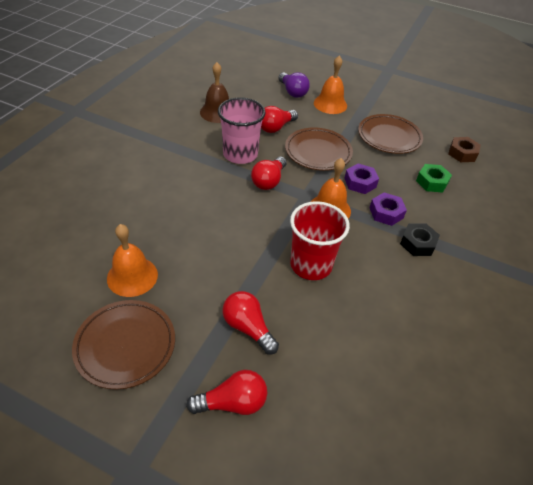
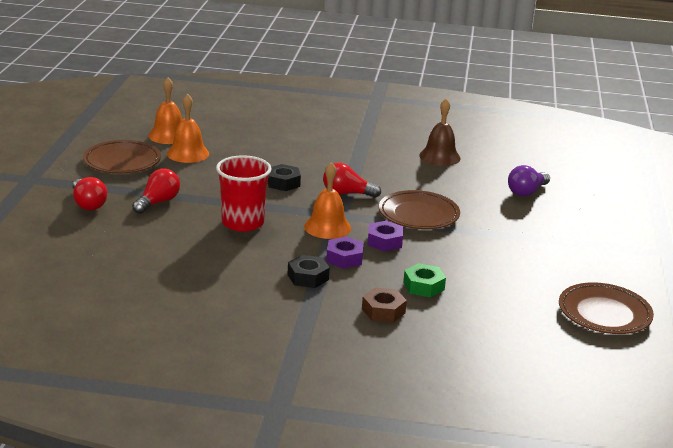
camera: 75 degrees right, 20 degrees down
pink cup [218,98,266,164] -> none
red light bulb [261,106,298,133] -> none
orange bell [314,56,347,114] -> orange bell moved to [148,77,182,144]
brown plate [358,114,423,154] -> brown plate moved to [559,282,654,334]
brown nut [448,137,481,162] -> brown nut moved to [362,287,407,323]
none -> black nut [268,164,301,191]

